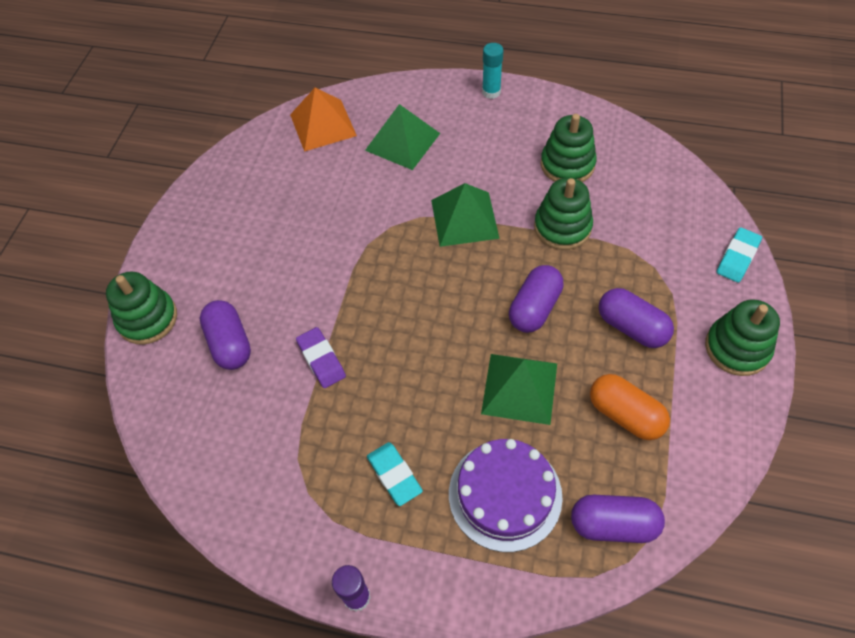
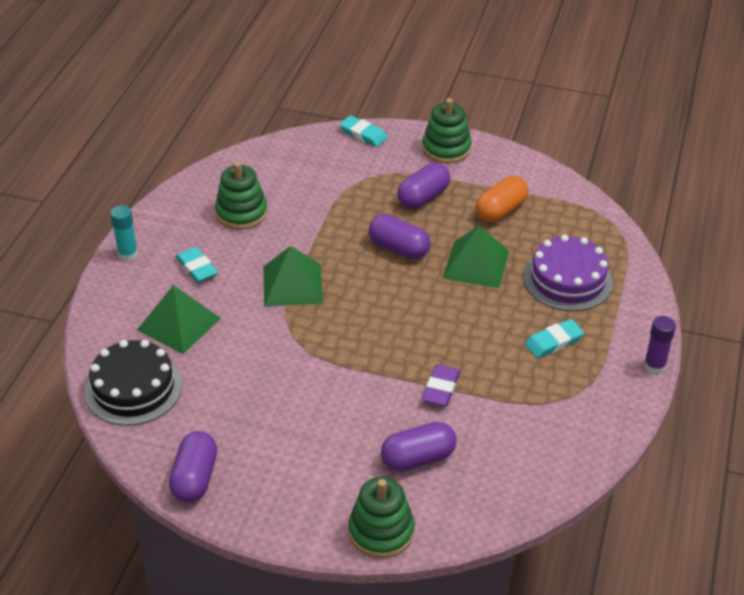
camera: 90 degrees left, 15 degrees down
orange pyramid [290,87,357,152] -> black cake [85,340,182,426]
purple eraser [296,327,346,388] -> purple eraser turned 45 degrees counterclockwise [422,364,460,406]
green stacking toy [534,178,593,250] -> none
purple capsule [571,495,665,543] -> purple capsule moved to [169,431,217,503]
none -> turquoise eraser [176,247,218,283]

